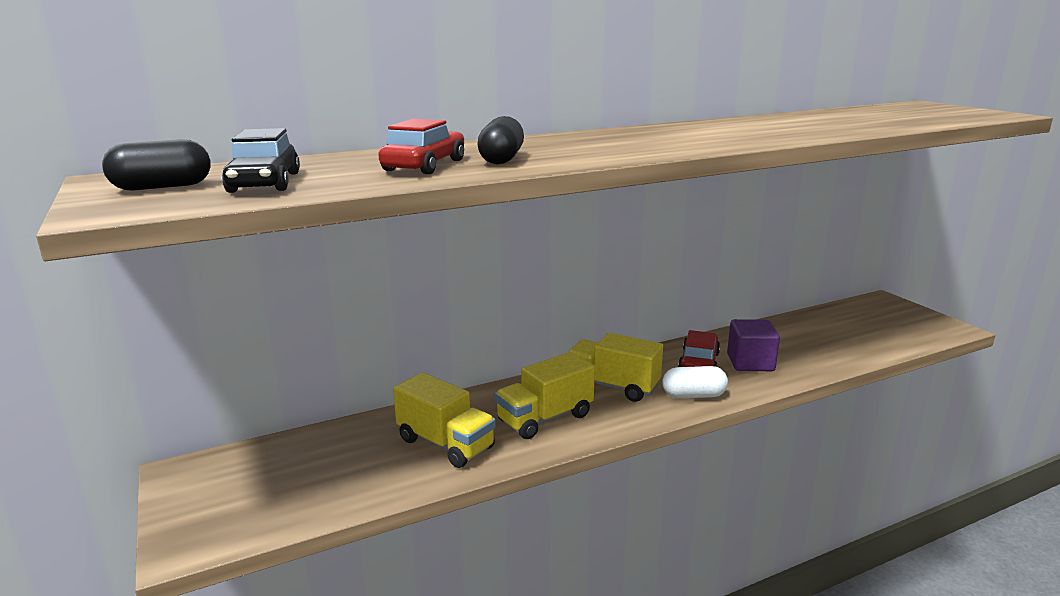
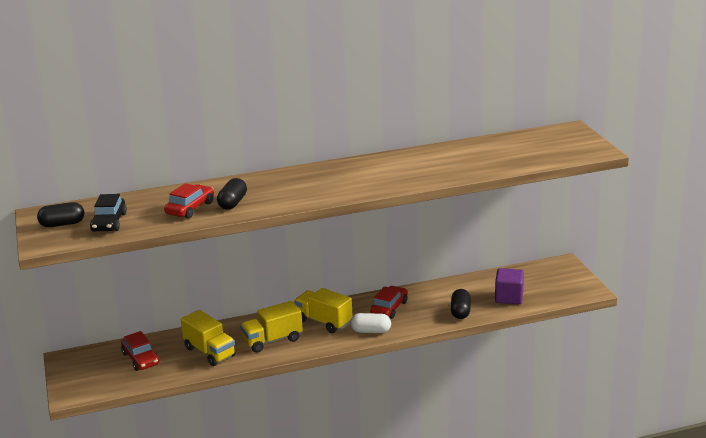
camera: 10 degrees right, 5 degrees up
purple cube [727,319,780,371] -> purple cube moved to [495,268,524,304]
none -> red car [121,331,160,371]
none -> black capsule [451,289,471,319]

